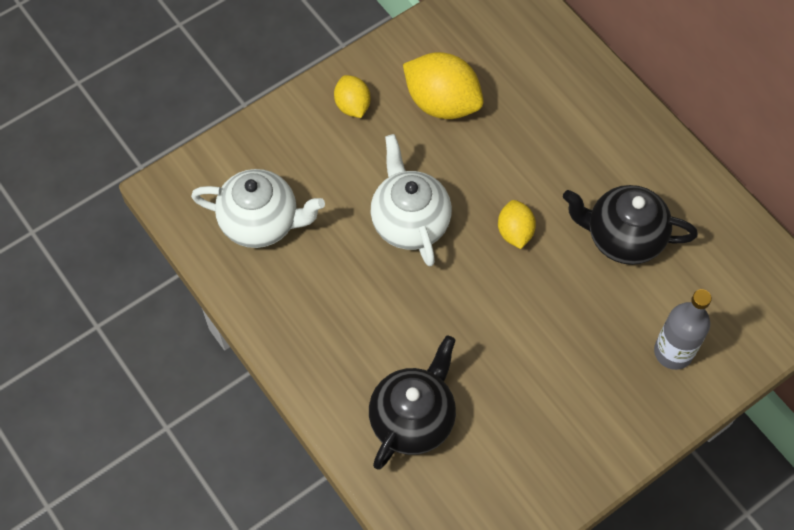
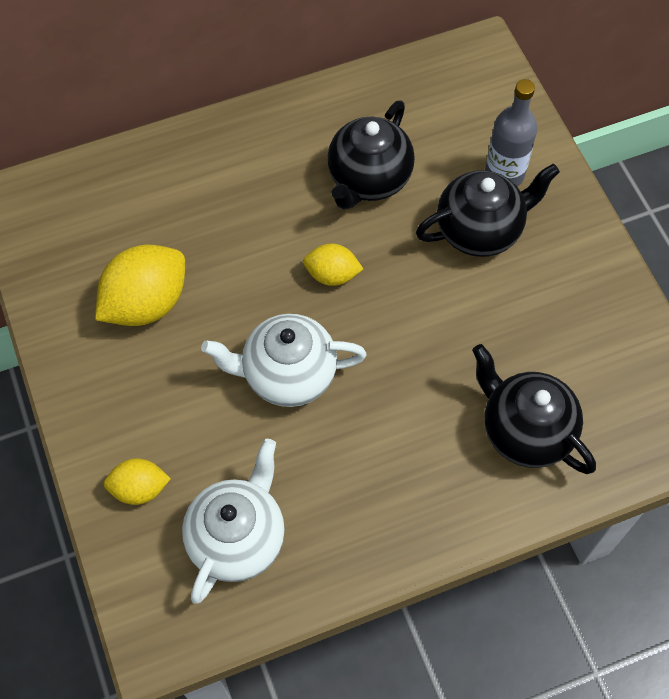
camera: 75 degrees left, 0 degrees up
yellow lemon [334,75,370,118] -> yellow lemon moved to [104,458,171,505]
none -> black teapot [416,164,560,257]

